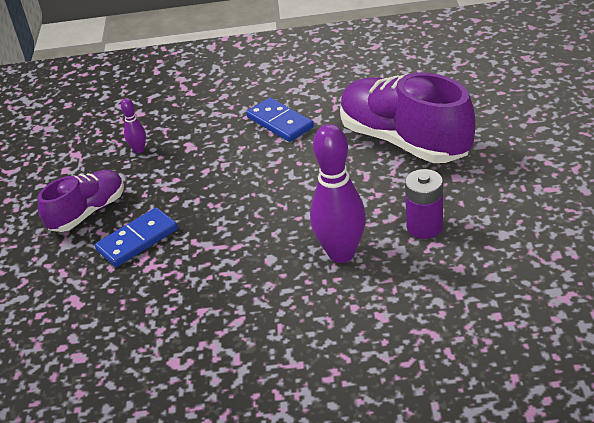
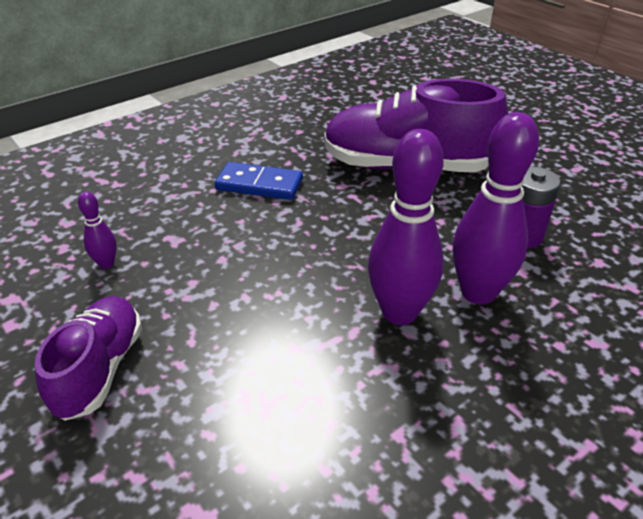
camera: 40 degrees left, 0 degrees up
blue domino [95,207,178,267] -> none
none -> purple bowling pin [368,129,444,325]

